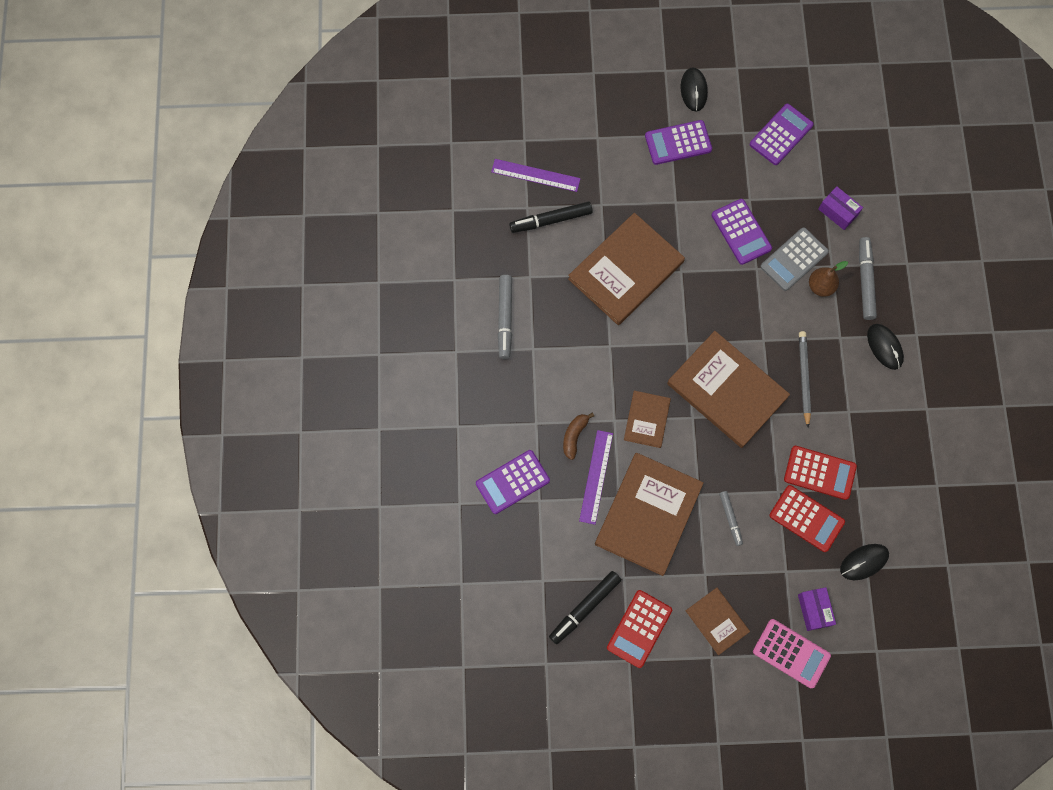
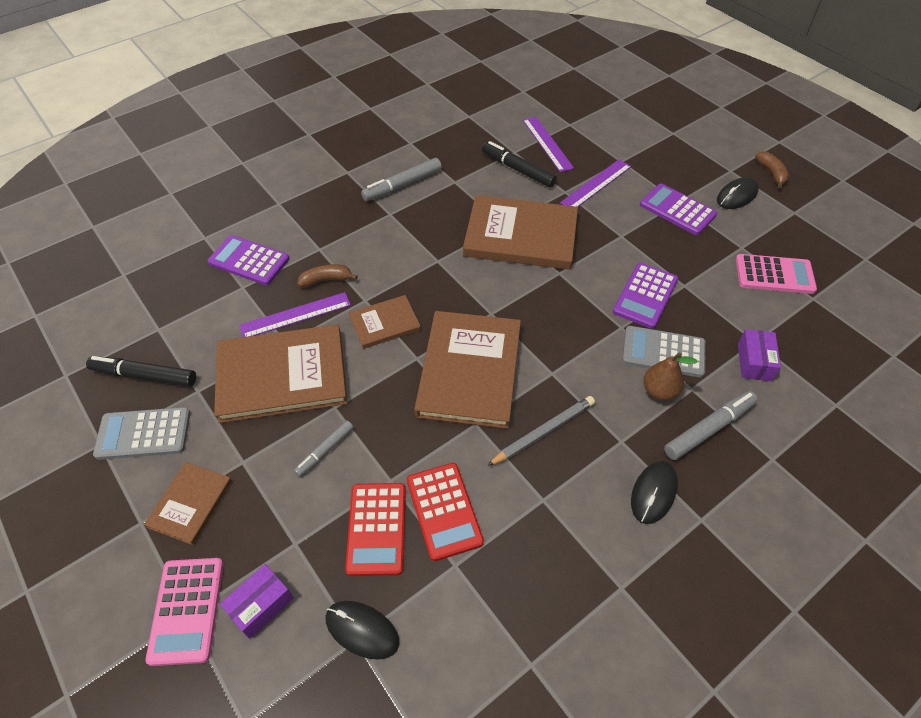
camera: 55 degrees right, 20 degrees down
red calculator [607,590,672,668] -> grey calculator [93,407,191,460]
purple calculator [750,104,814,165] -> pink calculator [736,254,817,294]
none -> purple ruler [560,159,631,207]
none -> brown banana [755,151,789,188]

